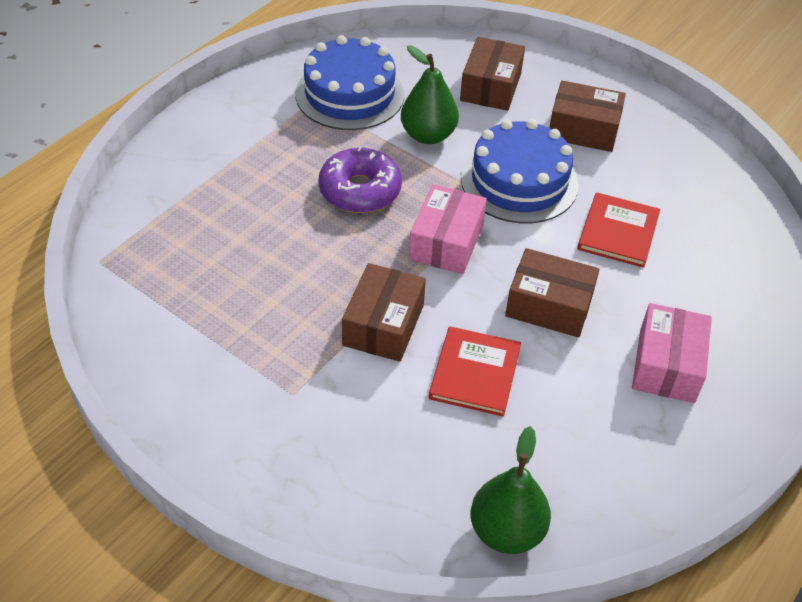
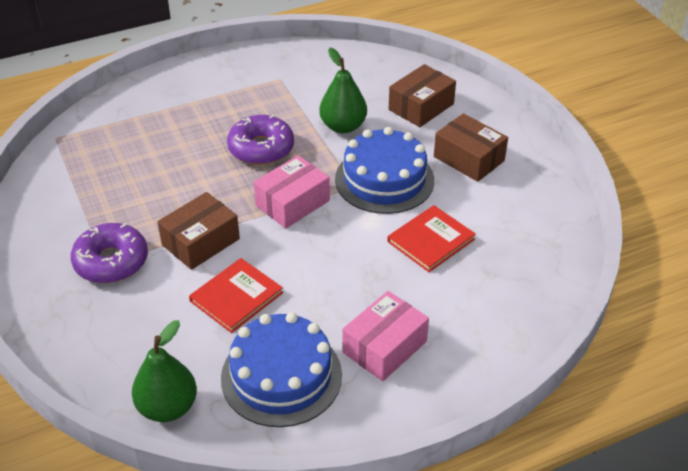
camera: 30 degrees right, 5 degrees down
blue cake [295,35,404,130] -> blue cake moved to [221,312,342,427]
brown box [505,248,599,337] -> none
none -> purple donut [71,223,148,283]

